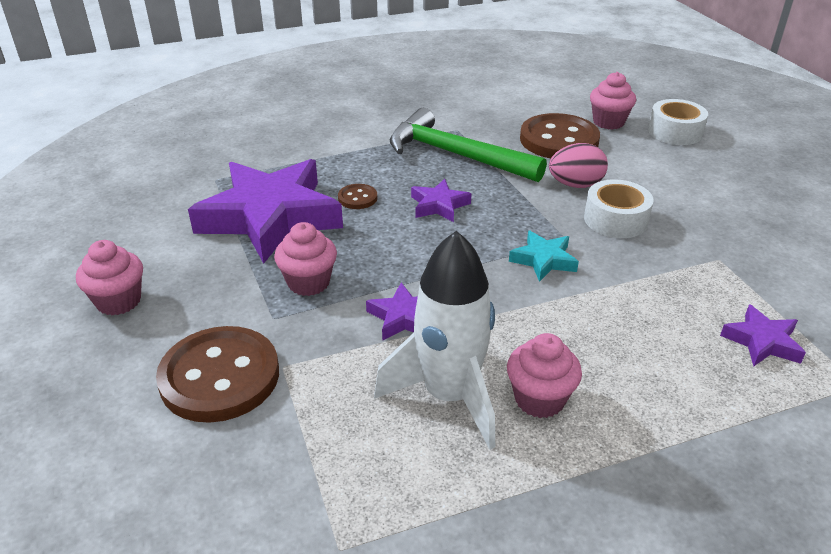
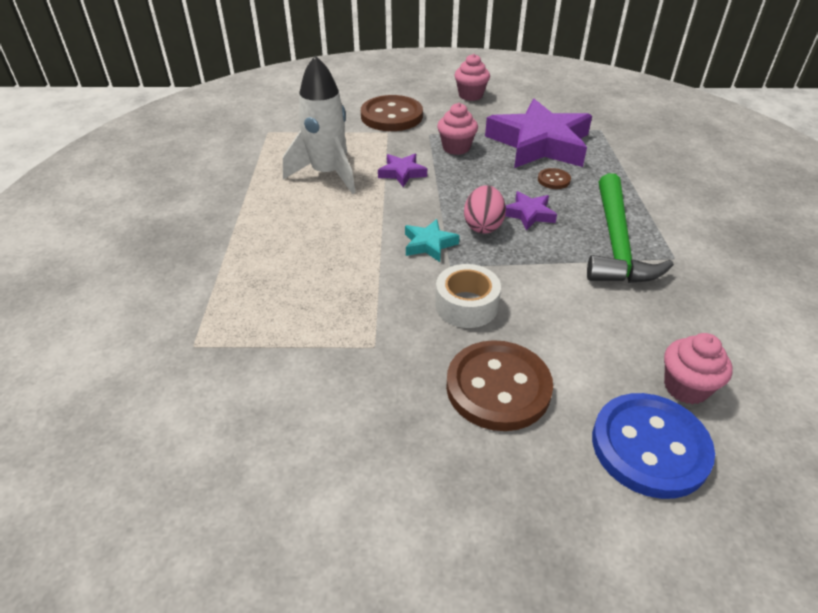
camera: 110 degrees right, 5 degrees up
green hammer [390,108,547,182] -> green hammer turned 135 degrees clockwise [587,173,674,283]
pink cupcake [507,333,582,418] -> none
brown button [520,113,600,159] -> brown button moved to [446,340,553,431]
pink egg [549,143,608,188] -> pink egg moved to [464,185,506,234]
white tape [648,99,708,145] -> blue button [592,393,715,499]
purple star [720,304,806,367] -> none

